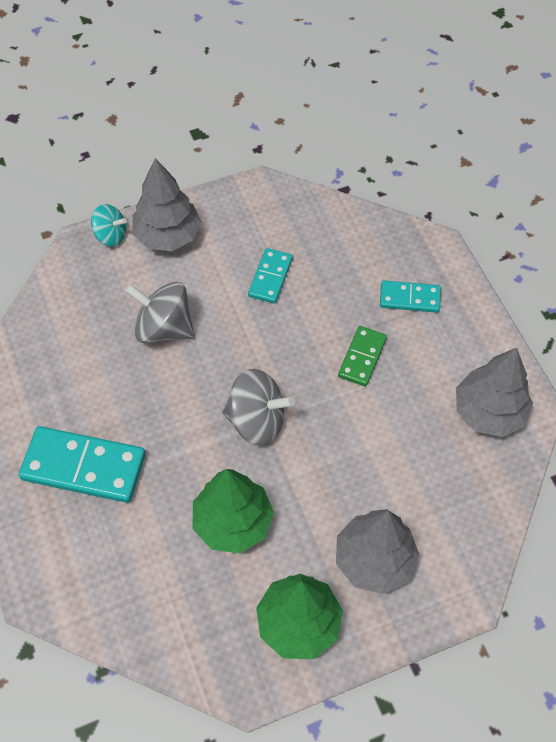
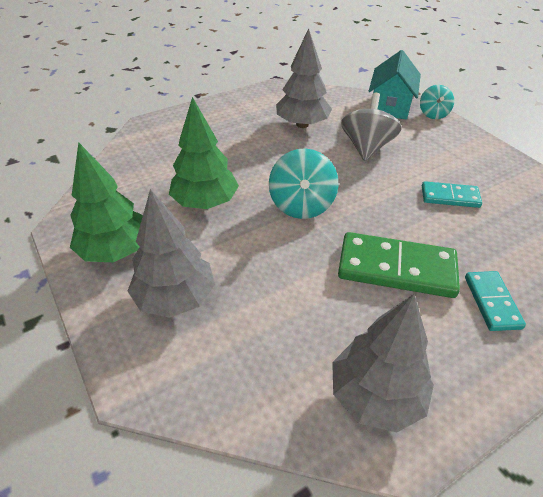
camera: 80 degrees right, 15 degrees down
turquoise domino [19,426,145,503] -> none
grey tree [132,158,201,251] -> grey tree moved to [276,28,332,128]
grey spinning top [222,369,295,446] -> turquoise spinning top [269,148,339,219]
green domino [338,326,387,387] -> green domino [338,232,460,298], size x1.76
none -> turquoise house [369,50,421,120]

